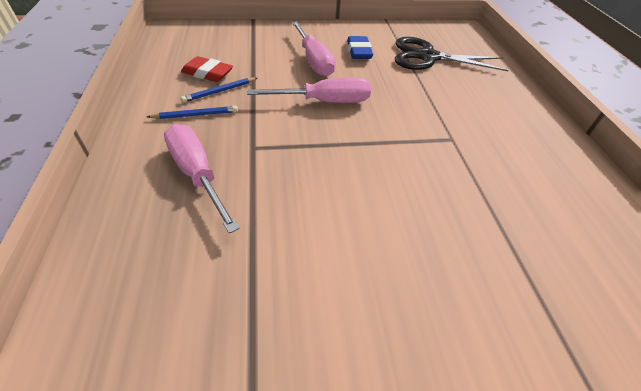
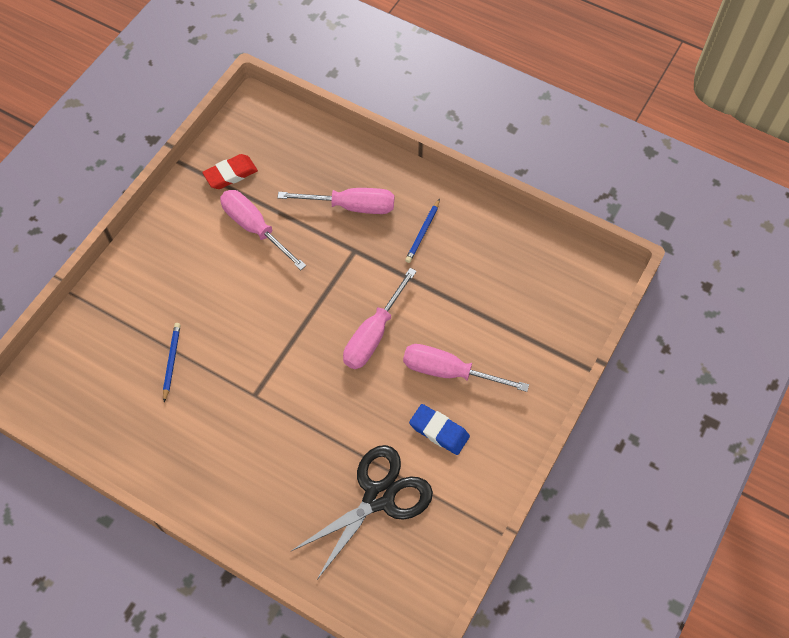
camera: 130 degrees right, 15 degrees up
red eraser [181,56,233,82] -> red eraser moved to [202,154,258,189]
blue pencil [181,77,257,103] -> blue pencil moved to [163,323,181,402]
none -> pink screwdriver [220,190,306,270]

